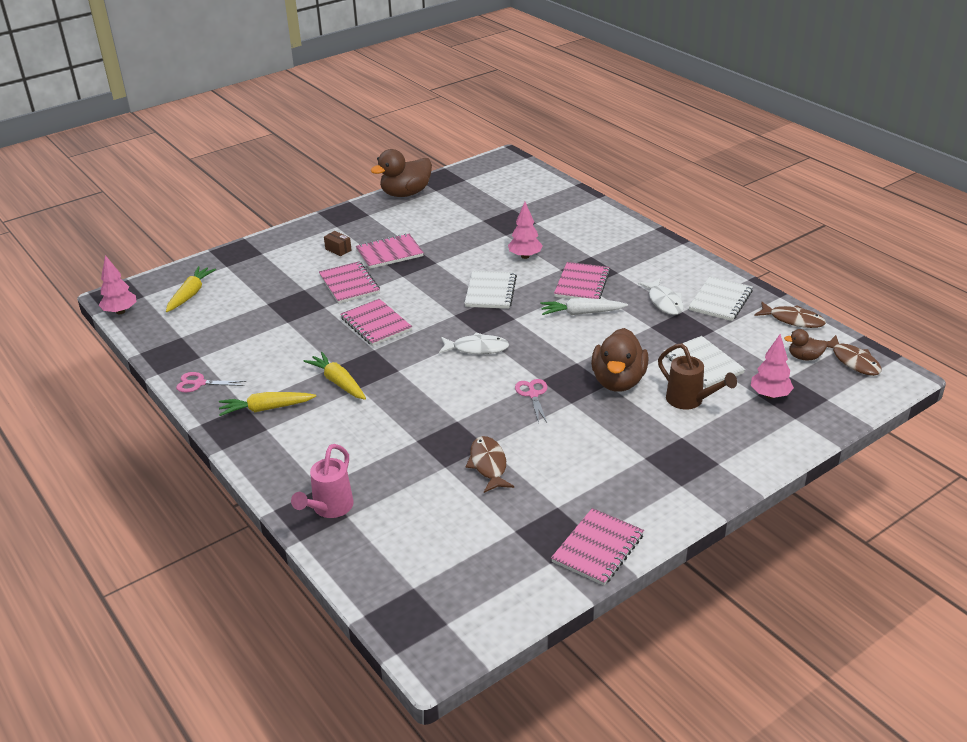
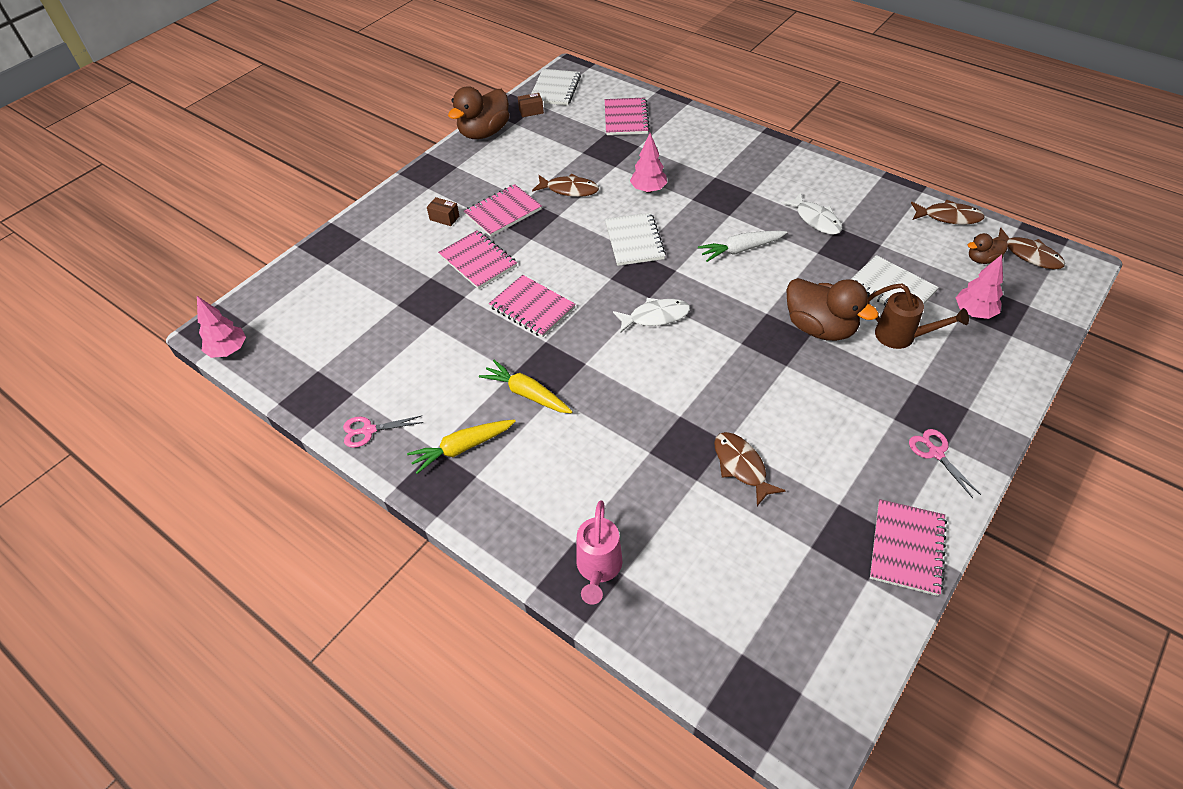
camera: 15 degrees left, 15 degrees up
yellow carrot [166,266,216,312] -> none
pink scissors [515,379,547,423] -> pink scissors moved to [909,429,981,498]
pink notebook [554,262,610,299] -> pink notebook moved to [605,97,650,135]
brown duck [591,328,648,392] -> brown duck turned 45 degrees counterclockwise [786,278,879,341]
white notebook [689,276,753,321] -> white notebook moved to [531,69,581,105]
none -> brown box [518,93,544,117]
none -> brown fish [532,174,599,197]

